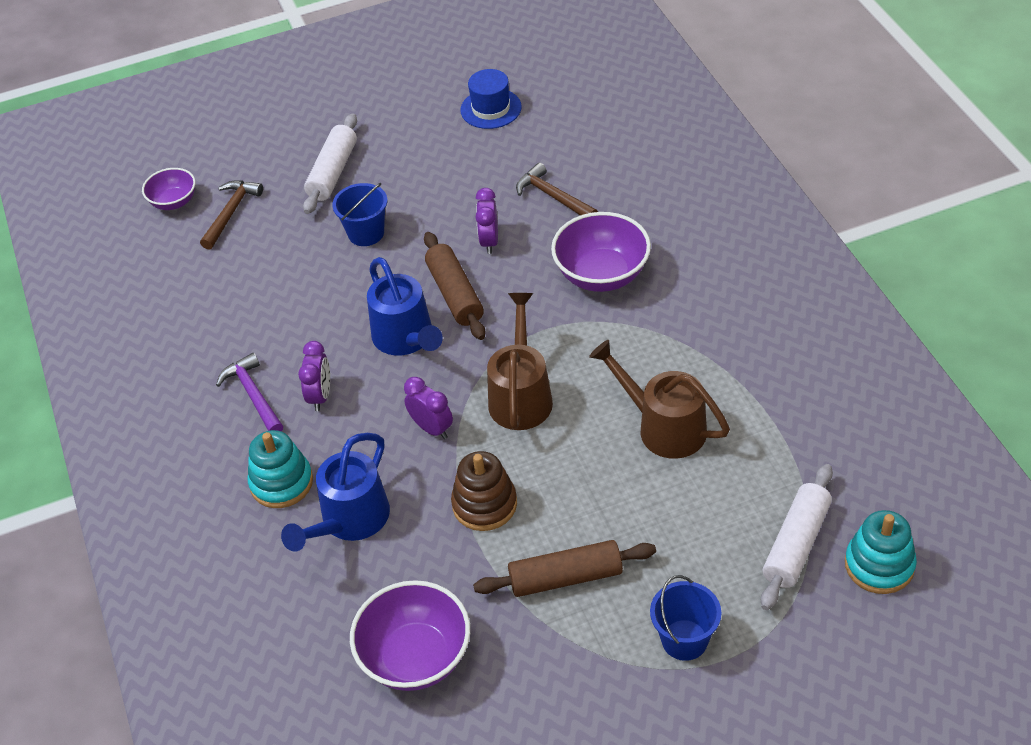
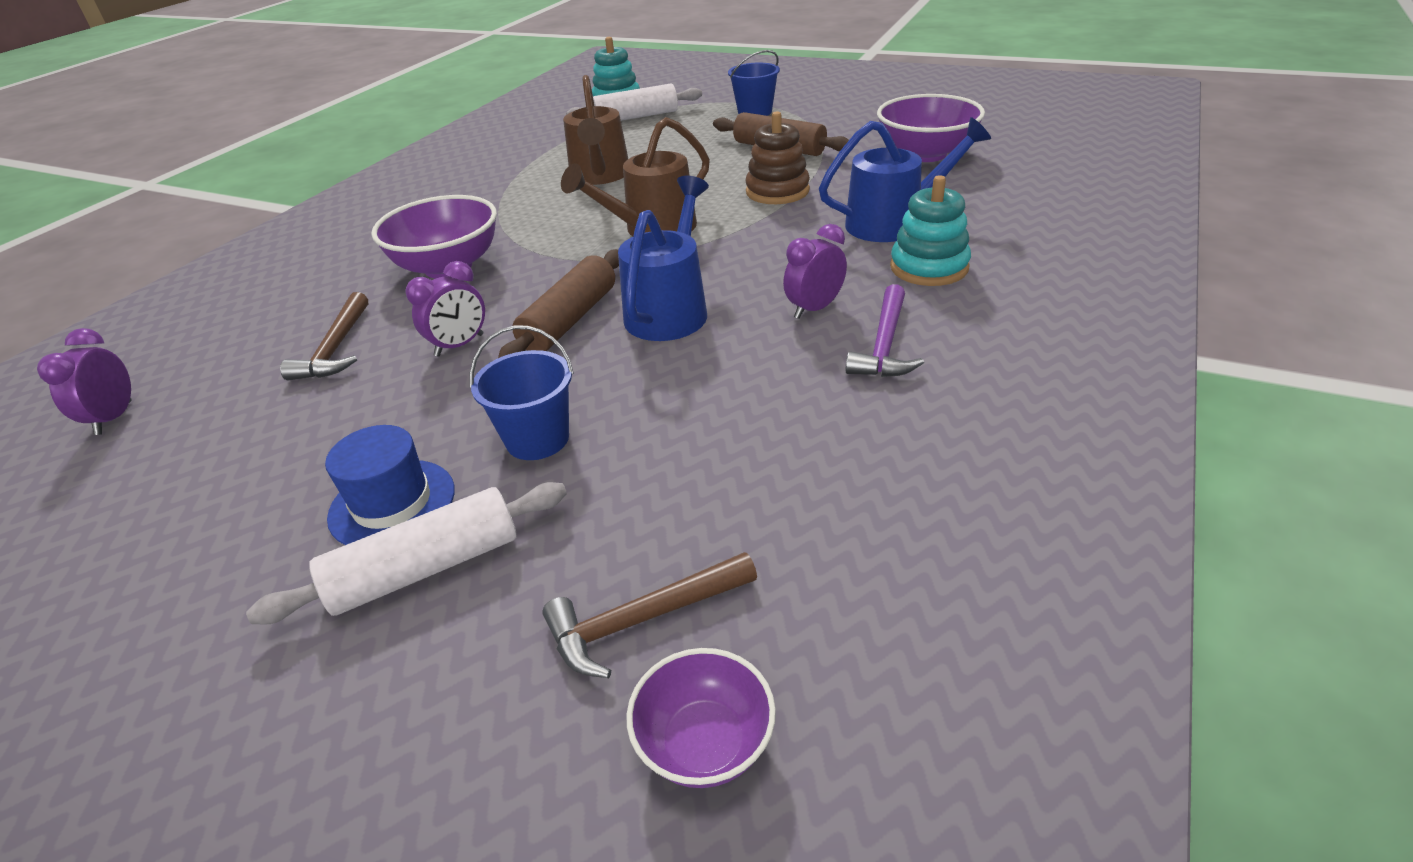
camera: 135 degrees left, 10 degrees down
purple clock [404,377,453,439] -> purple clock moved to [37,328,131,435]
blue hat [460,69,522,129] -> blue hat moved to [325,425,455,545]

